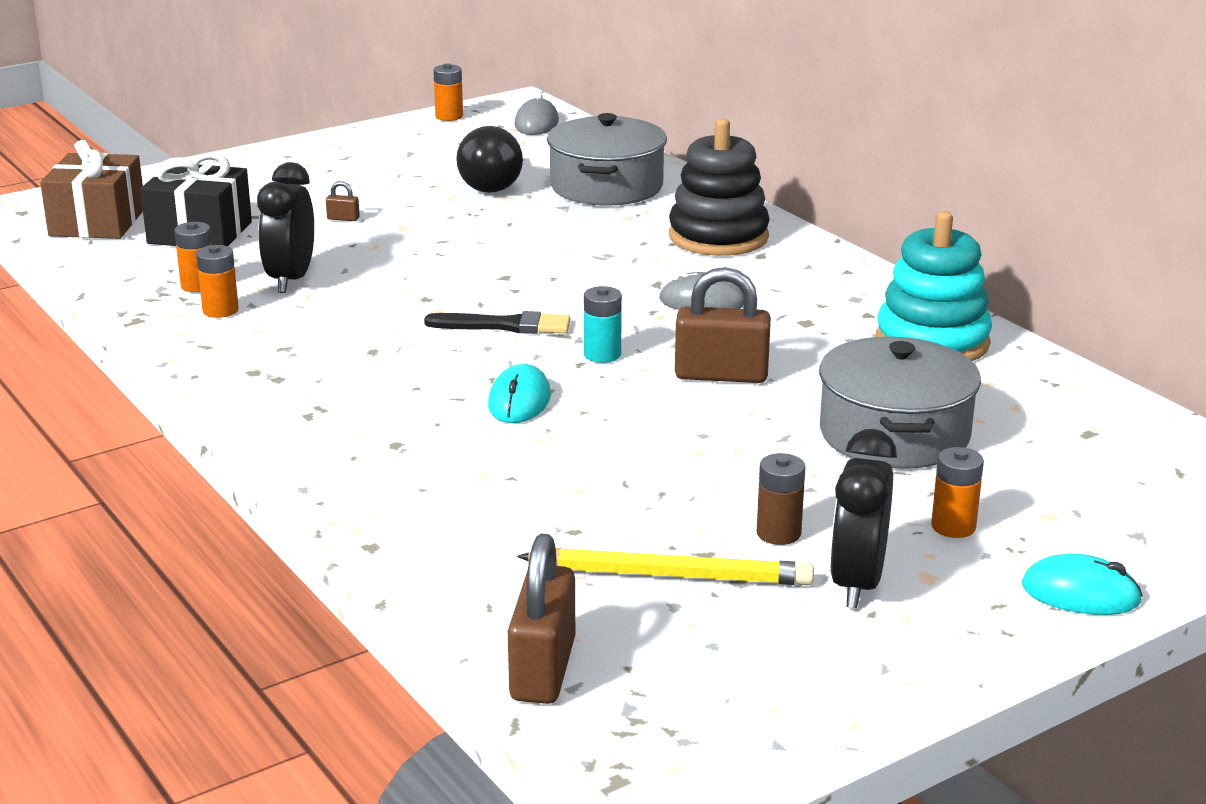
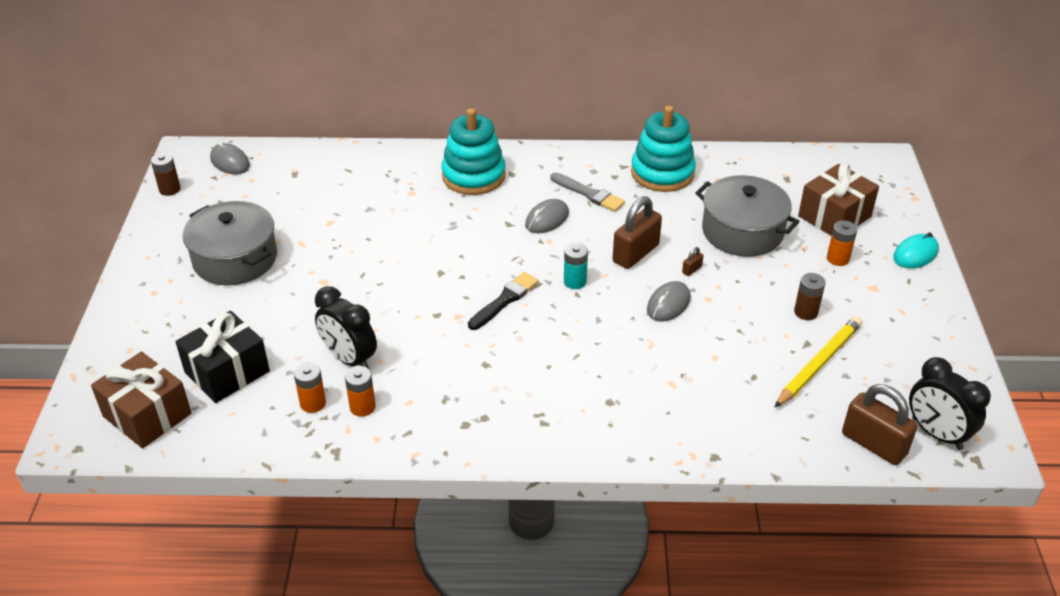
camera: 55 degrees left, 15 degrees up
brown padlock [326,181,360,221] -> brown padlock moved to [682,247,703,276]
orange battery [433,63,463,121] -> brown battery [151,153,181,196]
black light bulb [456,126,523,193] -> none
turquoise mouse [488,364,551,423] -> none
grey pot [547,113,667,206] -> grey pot moved to [183,201,277,285]
black stacking toy [669,119,770,256] -> turquoise stacking toy [441,108,506,195]
black clock [830,429,897,608] -> black clock moved to [909,357,991,450]
none -> grey brush [550,172,625,212]
none -> grey mouse [647,281,691,322]
none -> brown gift [798,163,879,236]

